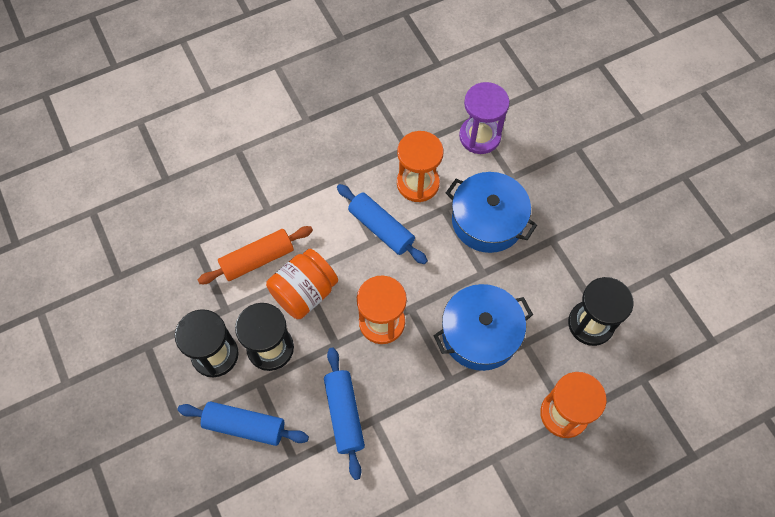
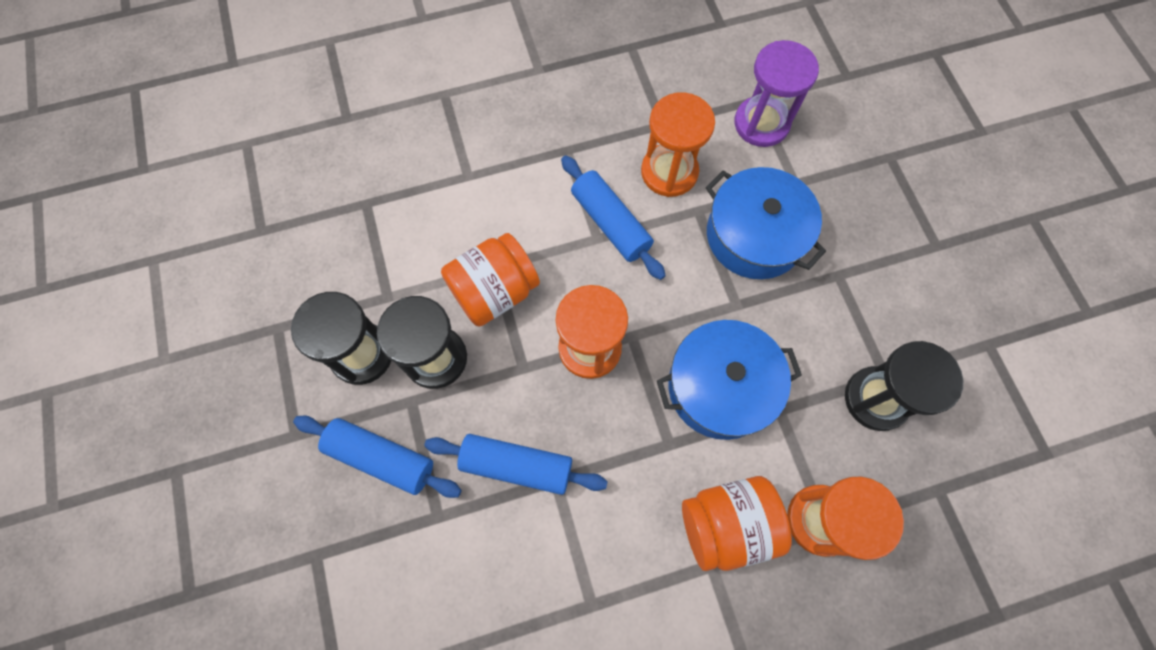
camera: 10 degrees right, 5 degrees up
orange rolling pin [198,226,313,284] -> none
blue rolling pin [324,347,365,480] -> blue rolling pin turned 75 degrees counterclockwise [424,434,608,495]
none -> orange jar [682,476,792,571]

